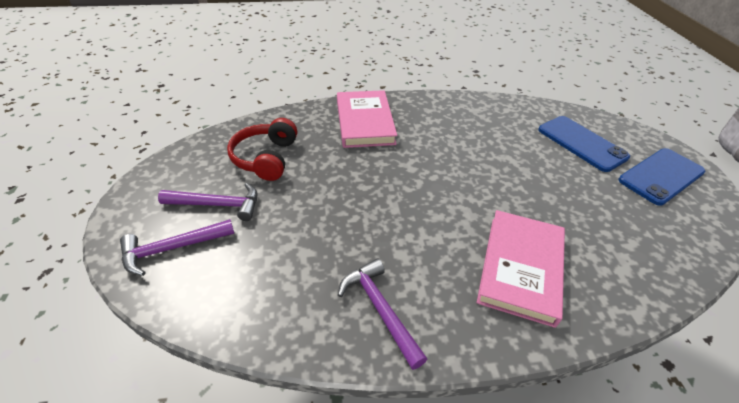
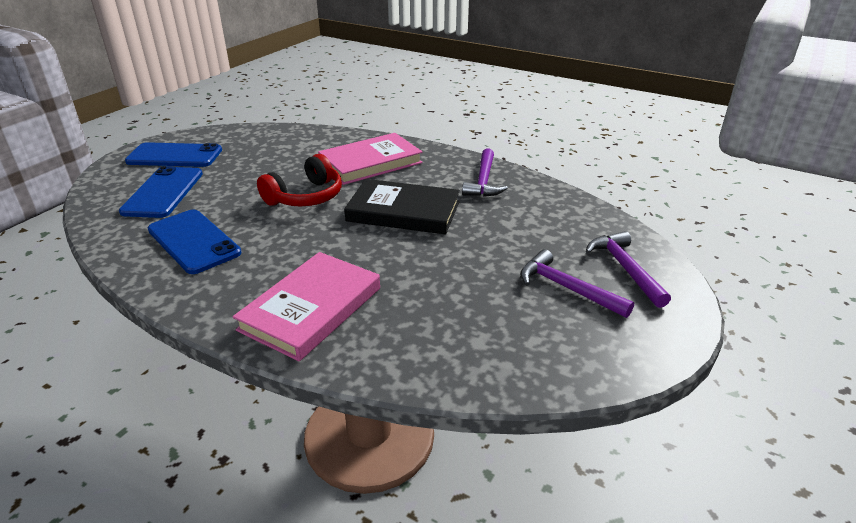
camera: 140 degrees left, 10 degrees down
purple hammer [120,219,234,276] -> purple hammer turned 120 degrees counterclockwise [586,231,671,308]
red headphones [227,118,297,181] -> red headphones moved to [257,154,342,206]
none -> blue phone [148,209,242,274]
none -> black book [344,179,460,234]

